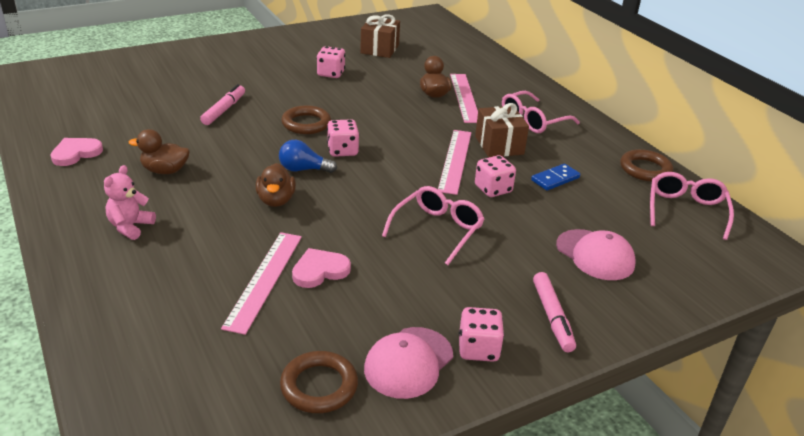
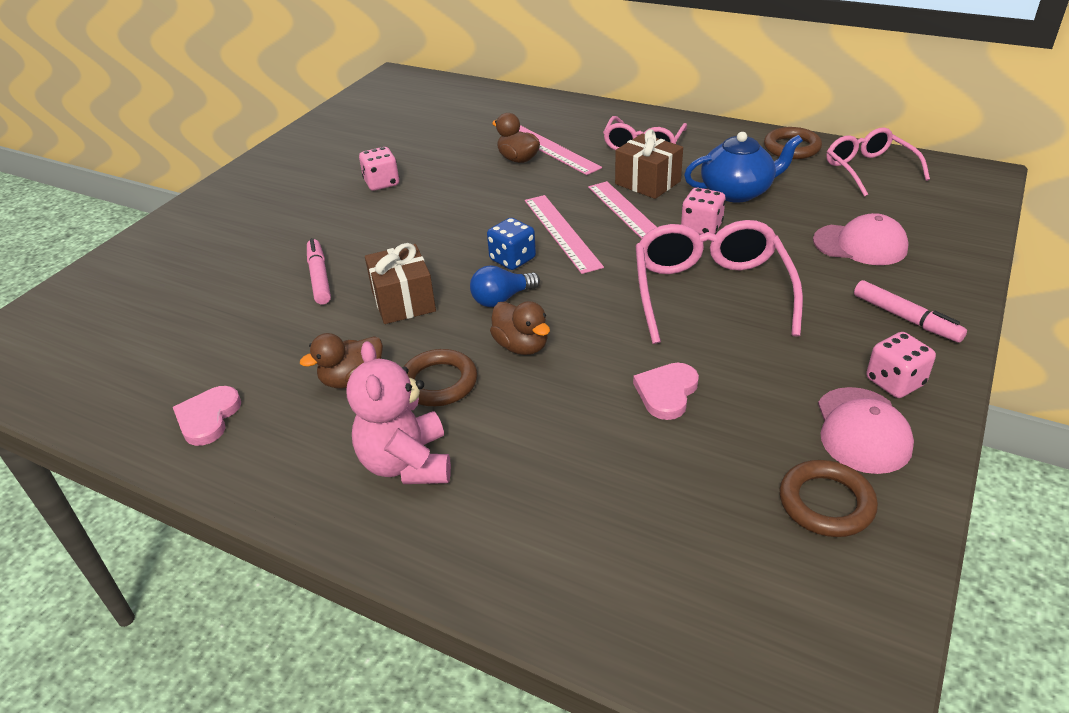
camera: 30 degrees left, 5 degrees up
pink teddy bear [104,165,156,240] -> pink teddy bear [346,341,451,484], size x1.55
pink ruler [221,232,302,335] -> pink ruler moved to [525,195,604,274]
brown ring [281,105,331,134] -> brown ring moved to [404,349,477,406]
pink dice [327,119,359,157] -> blue dice [487,218,536,270]
brown gift [360,14,400,58] -> brown gift moved to [365,243,436,324]
pink glasses [382,186,484,265] -> pink glasses [636,220,803,344], size x1.52
blue domino [531,164,580,190] -> blue teapot [684,132,803,203]

